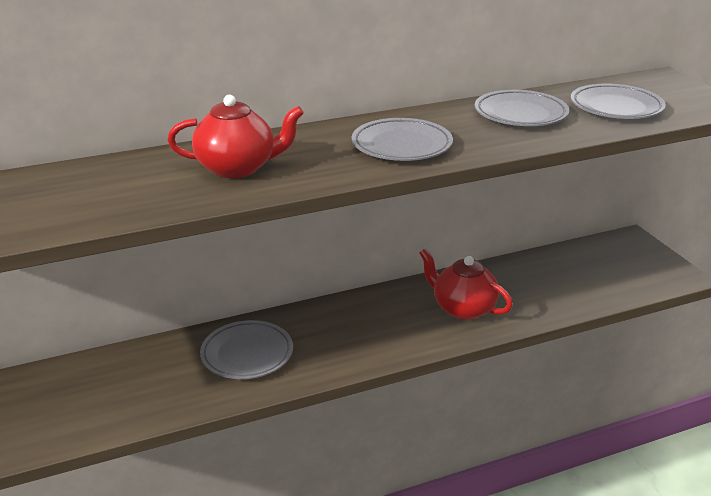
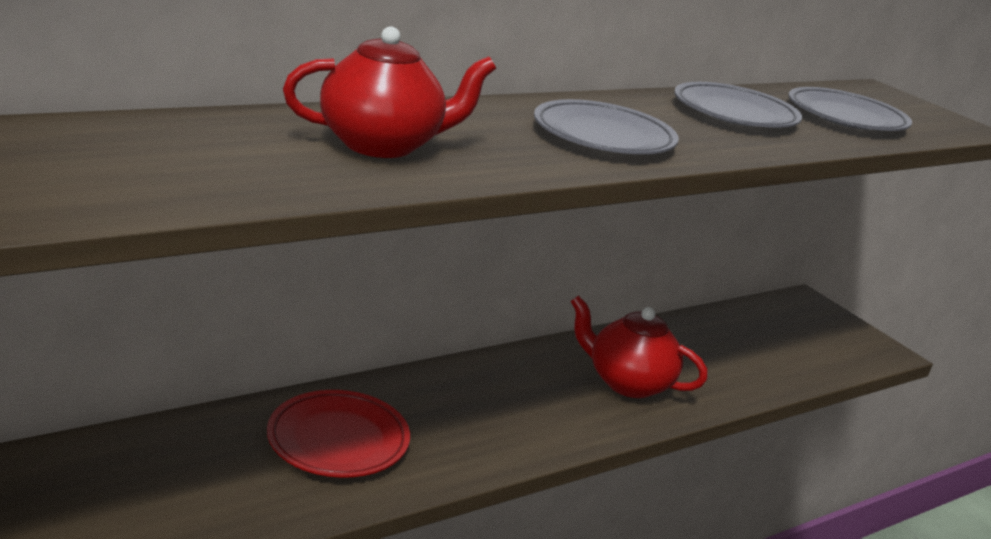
camera: 15 degrees left, 5 degrees down
grey plate [200,320,293,379] -> red plate [267,390,410,478]

